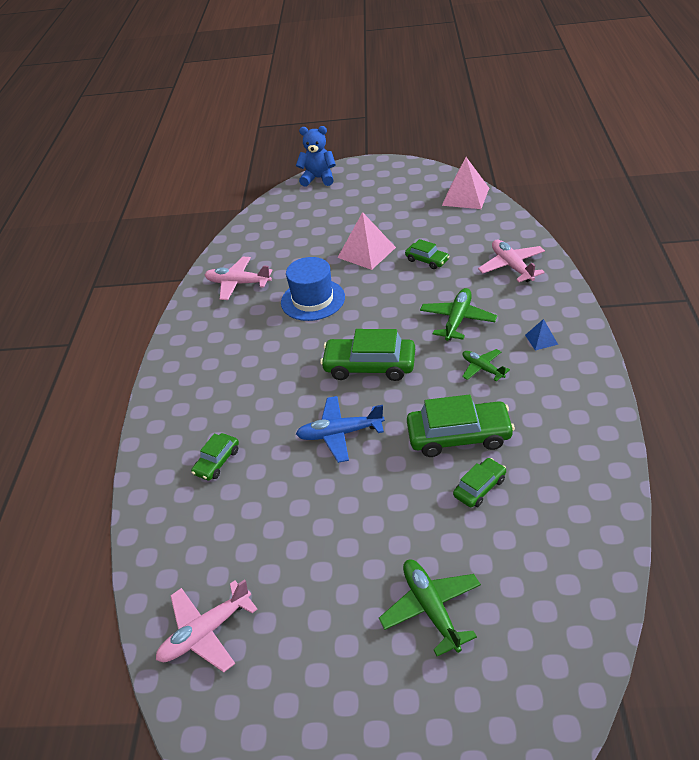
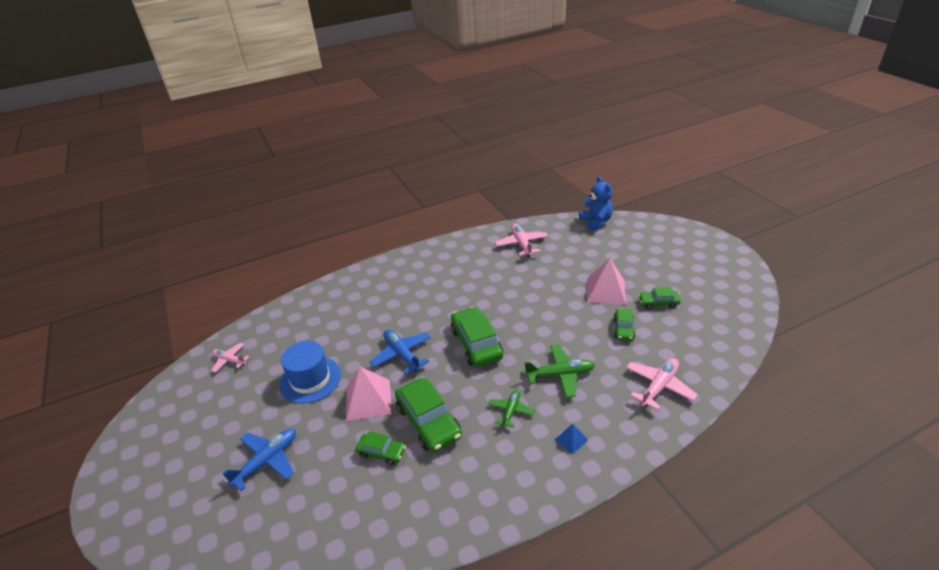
camera: 60 degrees right, 5 degrees down
pink plane [156,579,258,672] -> pink plane [211,343,249,372], size x0.64
green car [191,433,239,480] -> green car moved to [638,287,680,309]
blue hat [281,257,345,321] -> blue hat moved to [279,341,341,404]
blue teddy bear [296,126,336,187] -> blue teddy bear moved to [579,176,613,231]
green plane [379,560,481,656] -> blue plane [223,429,296,491]
pink pyramid [442,157,489,209] -> pink pyramid moved to [346,366,392,421]

